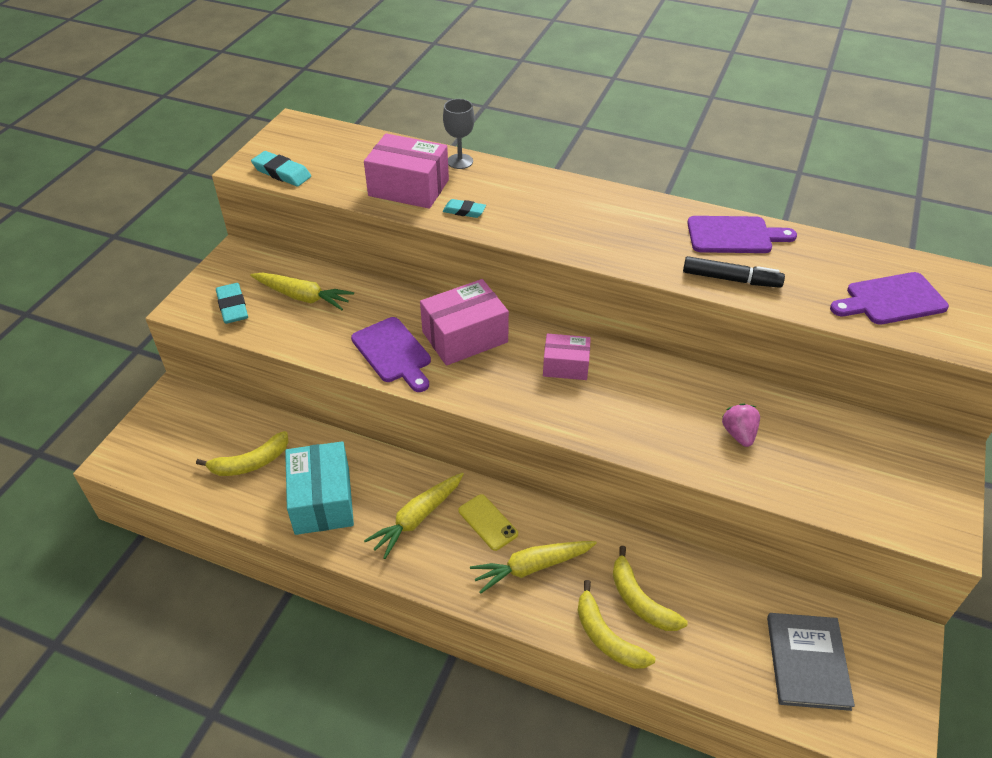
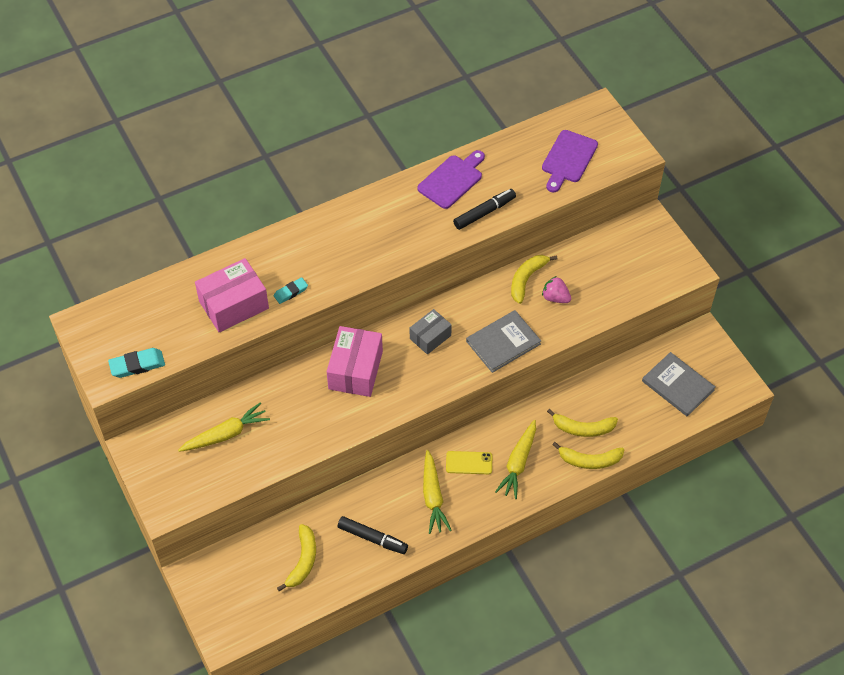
camera: 50 degrees left, 10 degrees up
turquoise eraser [216,283,248,324] -> none
turquoise box [285,441,354,535] -> black marker [338,516,408,554]
purple cutting board [351,317,431,392] -> none
grey goblet [443,99,474,169] -> none
pink box [543,333,591,380] -> grey box [410,309,452,355]
none -> grey book [466,310,541,373]
none -> yellow banana [511,255,557,304]

